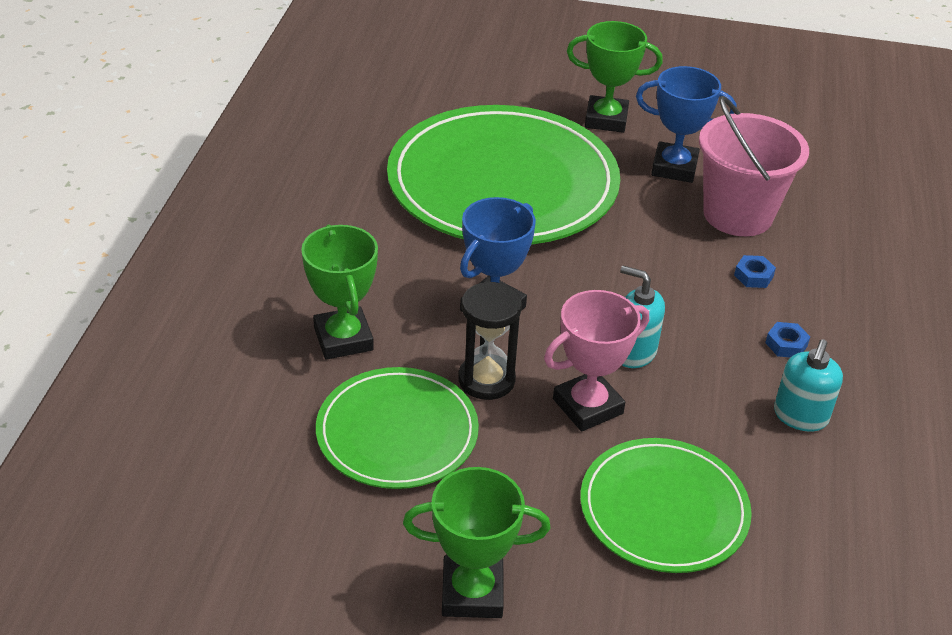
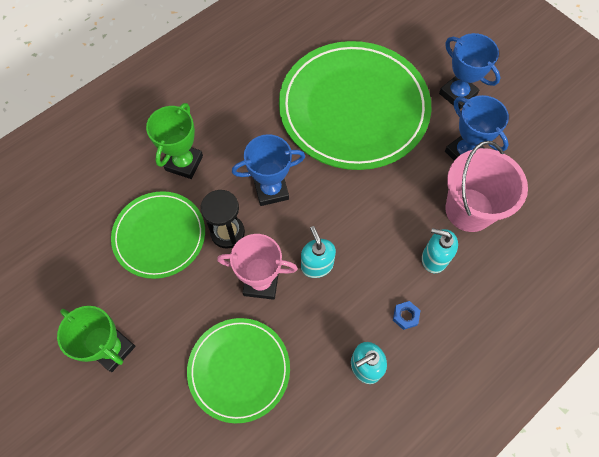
camera: 40 degrees right, 25 degrees up
green trophy [567,21,663,133] -> blue trophy [439,33,500,109]
blue nut [734,255,776,288] -> turquoise soap dispenser [422,228,458,273]

